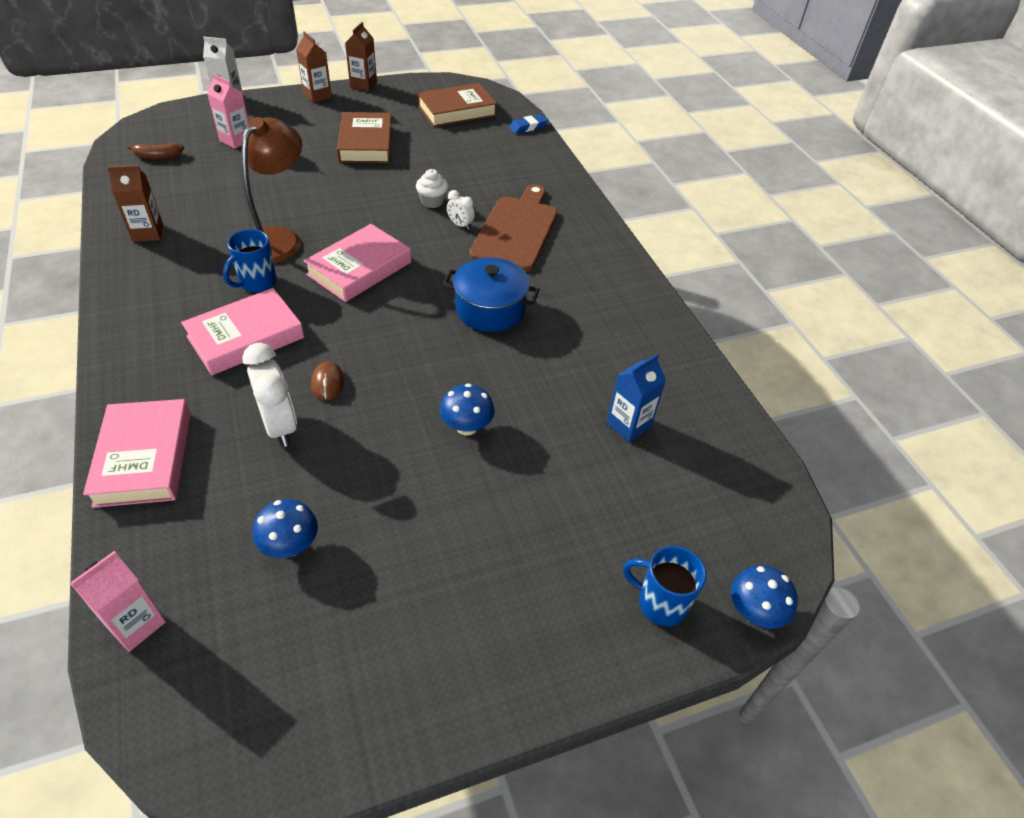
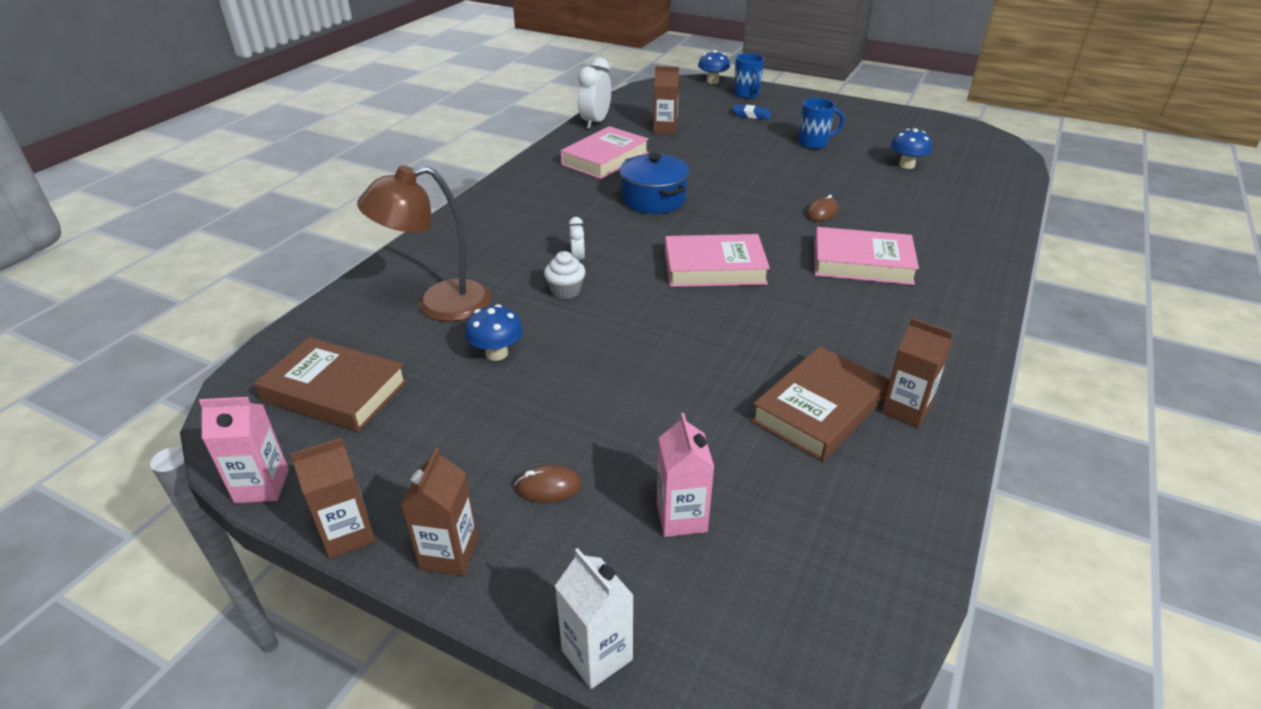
camera: 130 degrees left, 10 degrees down
pink carton [70,551,166,652] -> pink carton moved to [199,397,289,503]
pink book [83,399,191,508] -> pink book moved to [560,126,649,179]
brown banana [128,143,184,159] -> none
blue mug [223,229,277,292] -> blue mug moved to [798,98,845,149]
brown lamp [242,117,302,264] -> brown lamp moved to [357,165,491,322]
white clock [242,343,297,447] -> white clock moved to [578,58,611,129]
brown book [337,112,392,163] -> brown book moved to [751,346,890,462]
blue mushroom [440,383,495,436] -> blue mushroom moved to [465,304,523,361]
brown cutting board [470,184,558,272] -> none
blue eraser [509,114,548,134] -> blue eraser moved to [733,104,772,120]
blue carton [606,354,666,442] -> brown carton [653,66,679,134]
none -> brown mouse [514,464,582,503]

